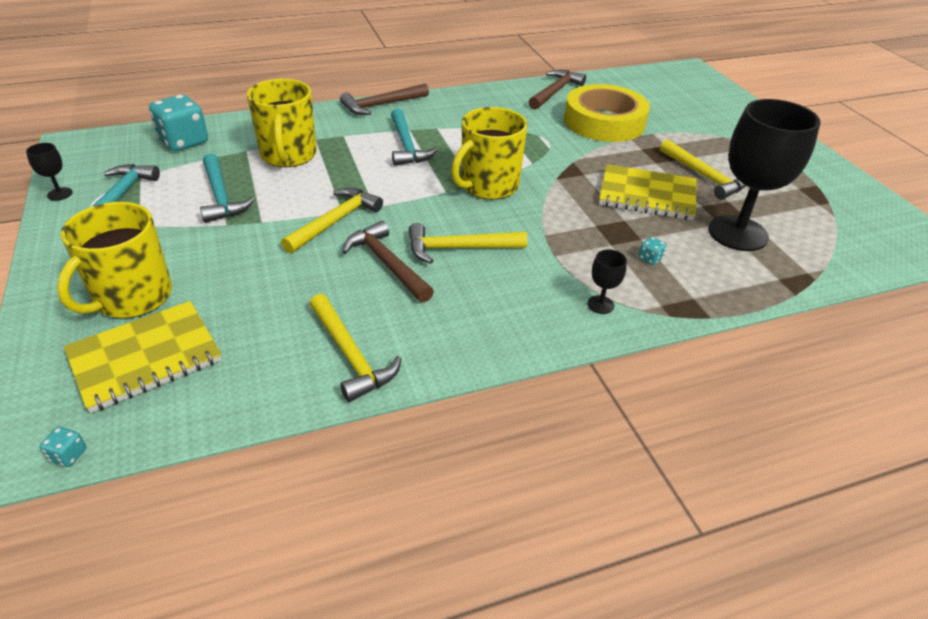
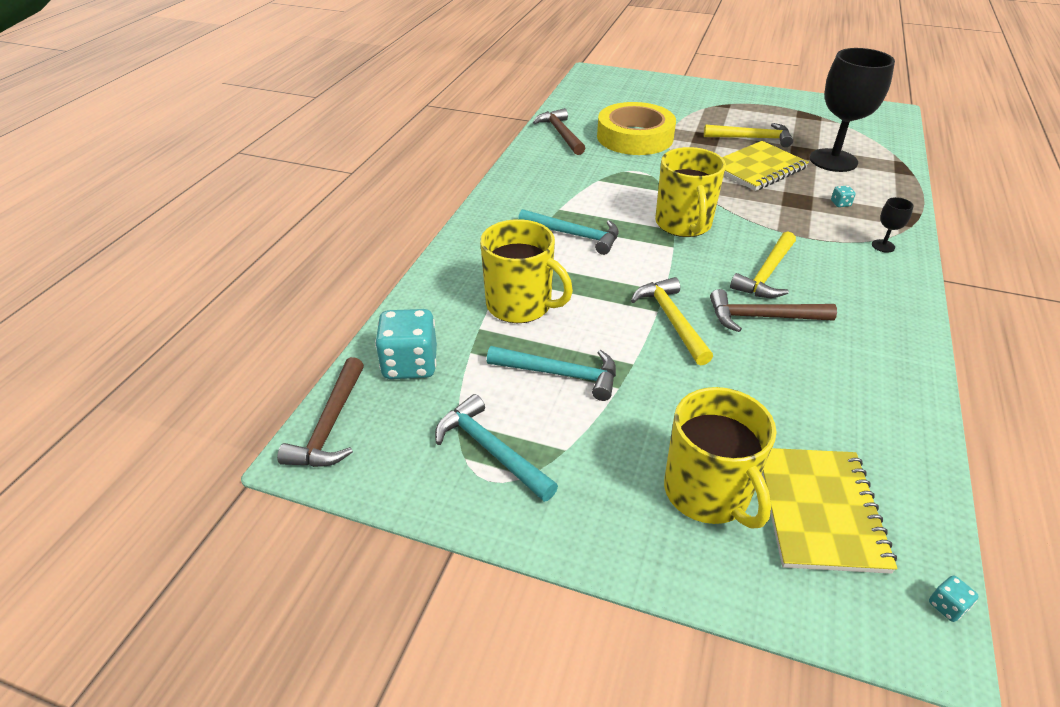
camera: 50 degrees left, 0 degrees up
black goblet [26,143,73,201] -> none
yellow hammer [309,294,401,402] -> none
brown hammer [340,84,429,115] -> brown hammer moved to [277,357,364,467]

